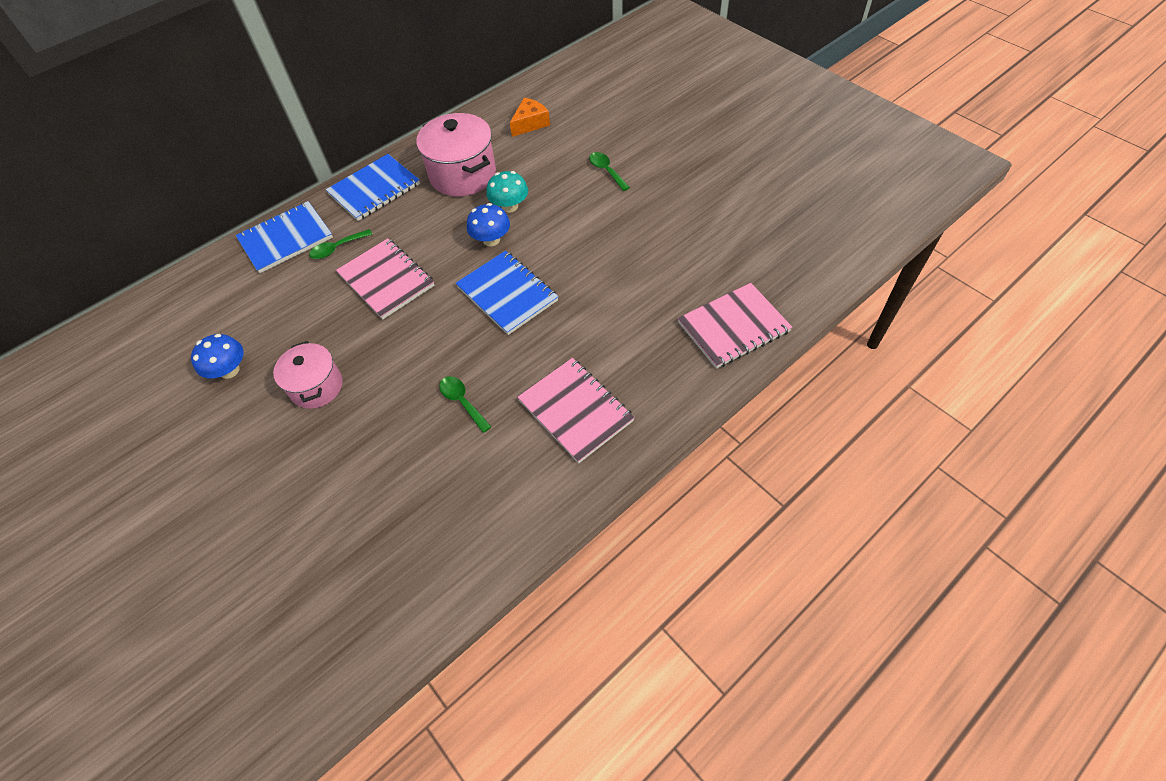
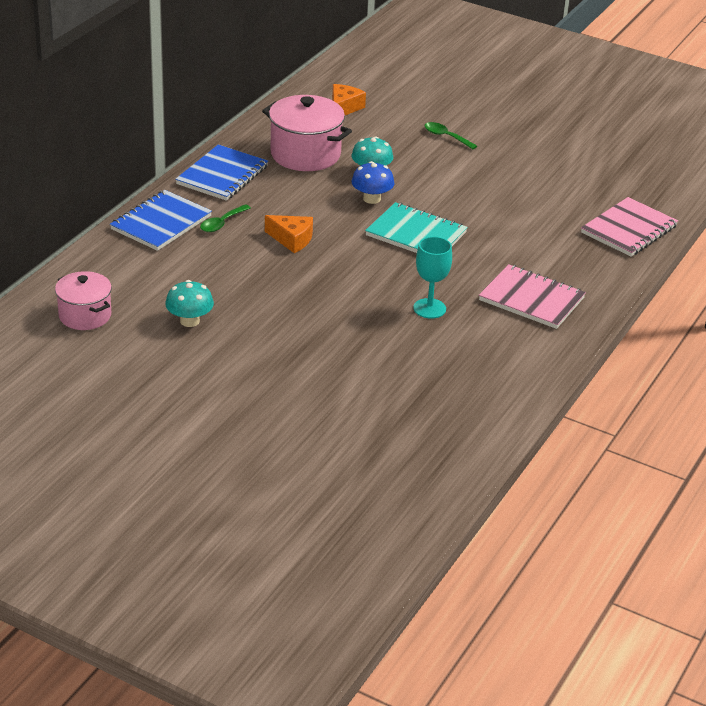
camera: 25 degrees left, 20 degrees down
blue mushroom [191,334,244,379] -> turquoise mushroom [165,280,214,327]
pink pot [273,341,343,409] -> pink pot moved to [55,271,112,330]
pink notebook [336,238,435,320] -> orange cheese [265,215,313,253]
green spoon [439,376,492,433] -> turquoise goblet [413,236,452,319]
blue notebook [456,251,558,335] -> turquoise notebook [365,202,468,253]

